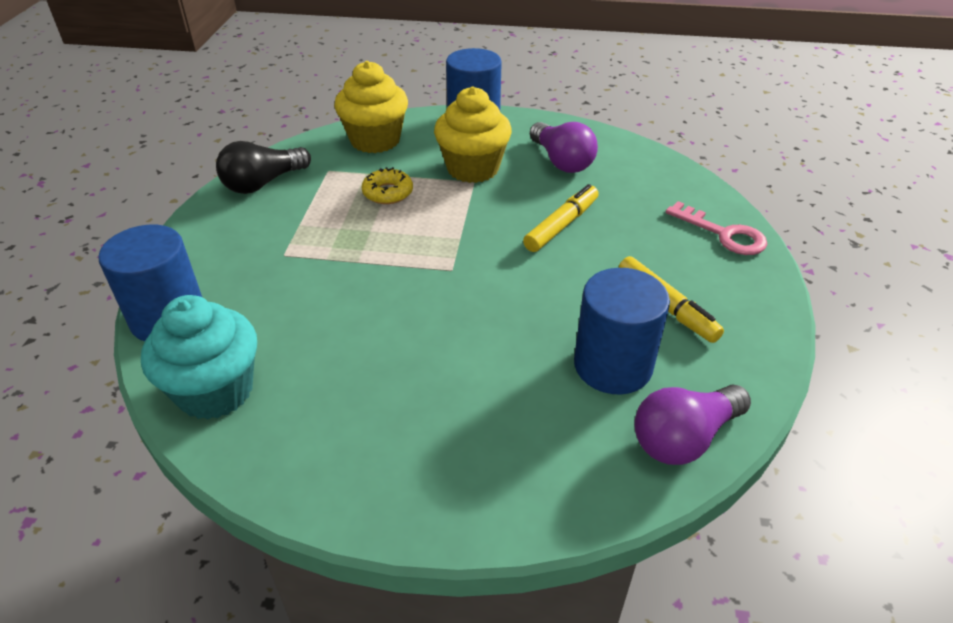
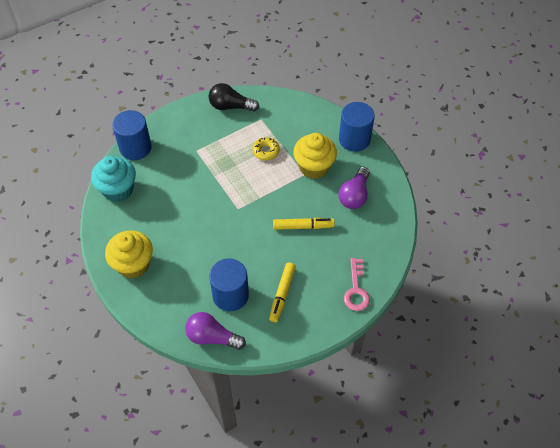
camera: 50 degrees right, 15 degrees up
yellow cupcake [334,61,408,153] -> yellow cupcake moved to [105,230,153,278]

